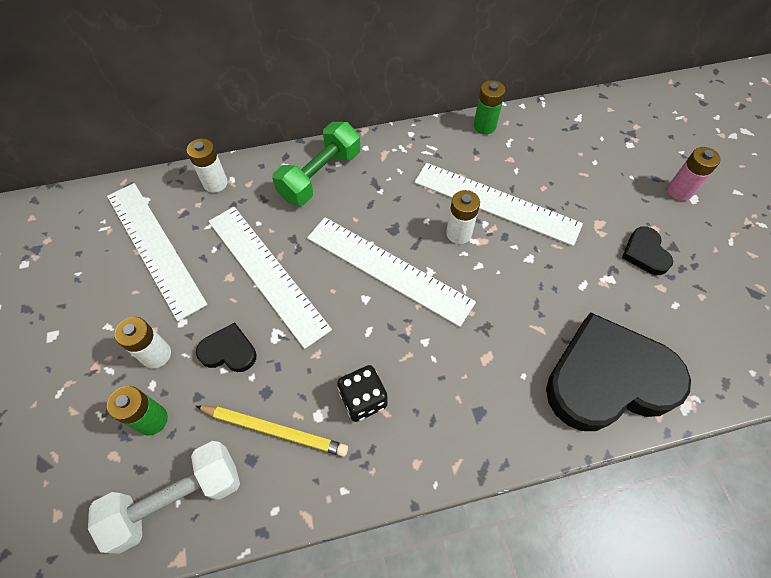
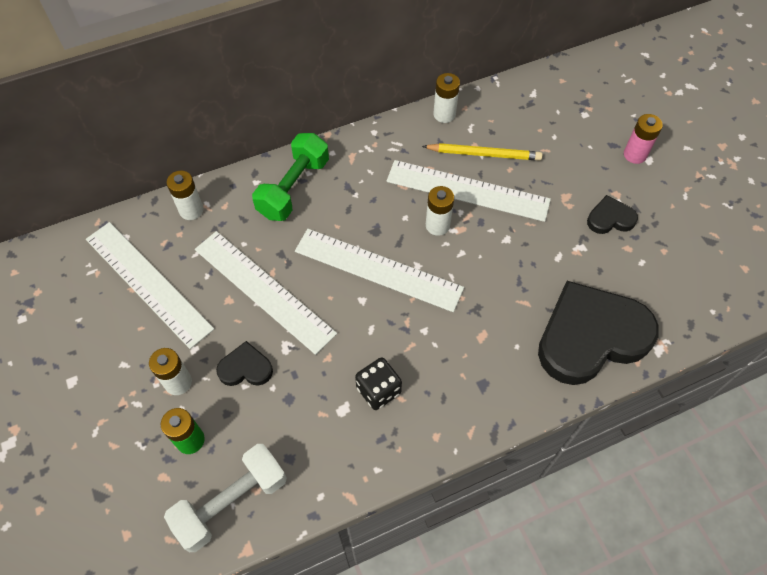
camera: 10 degrees left, 0 degrees up
yellow pencil [196,406,348,457] -> yellow pencil moved to [422,143,543,161]
green battery [474,80,505,134] -> white battery [433,73,460,123]
black heart [622,226,673,275] -> black heart turned 105 degrees clockwise [587,195,638,234]

